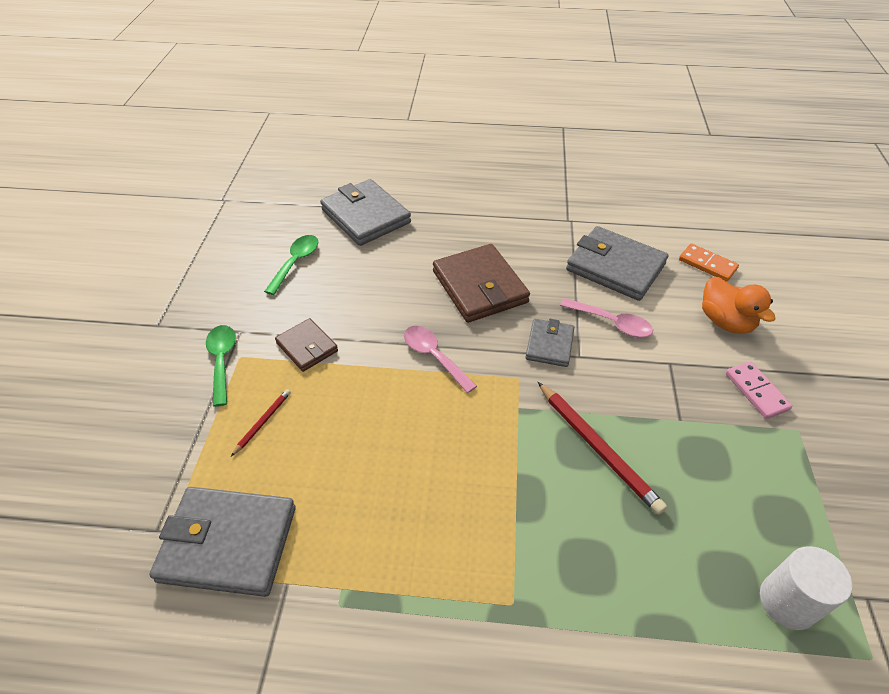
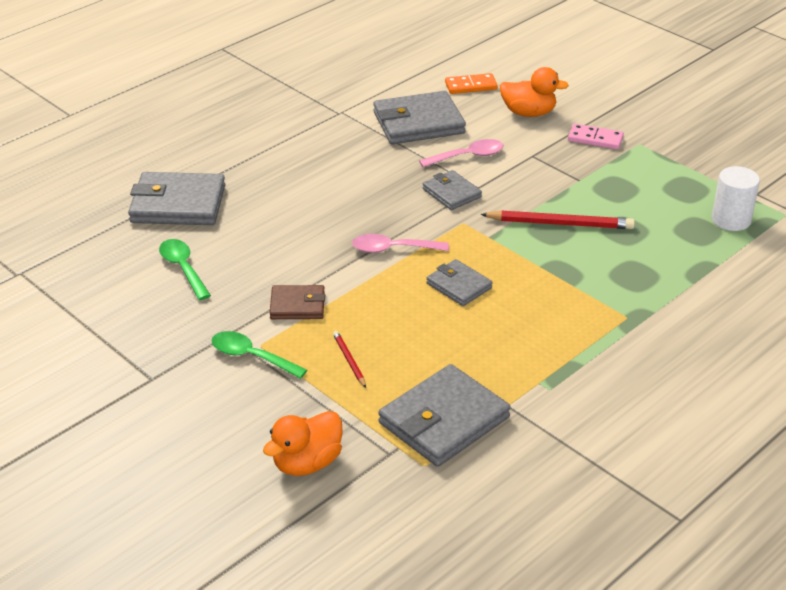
camera: 50 degrees left, 10 degrees down
brown wallet [433,244,530,323] -> none
none -> orange duck [263,411,343,476]
none -> grey wallet [426,259,493,306]

